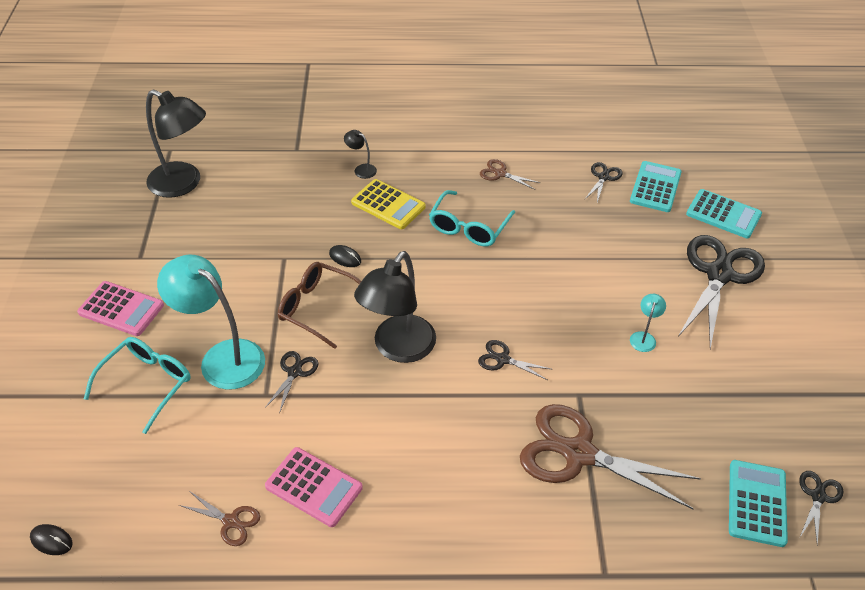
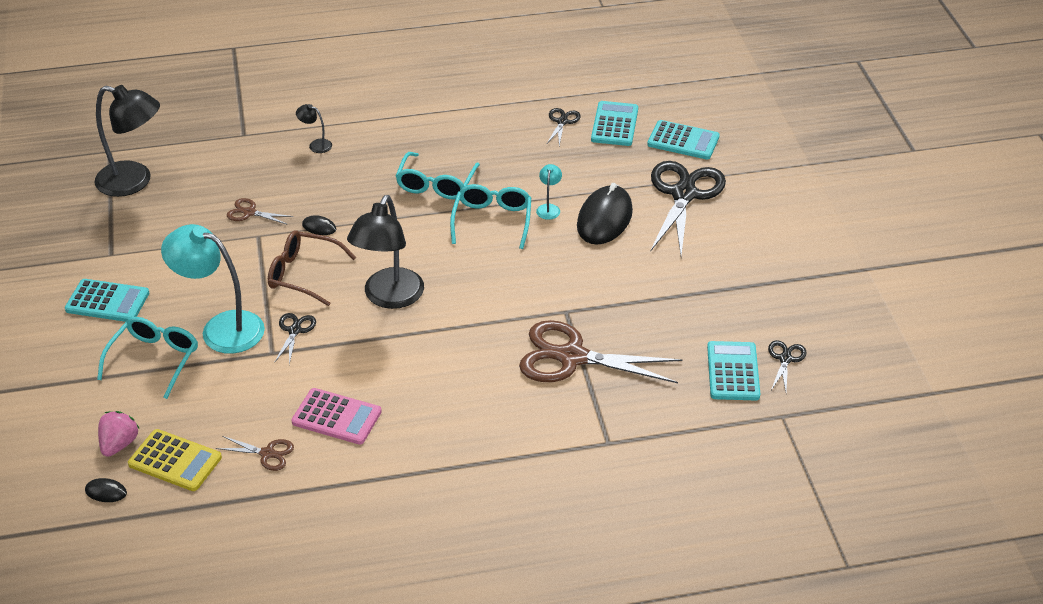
camera: 10 degrees left, 5 degrees down
pink calculator [77,281,164,336] -> turquoise calculator [65,279,149,322]
yellow calculator [351,179,426,229] -> yellow calculator moved to [128,429,222,491]
black scissors [478,340,551,380] -> none
brown scissors [480,159,541,190] -> brown scissors moved to [227,198,293,225]
turquoise lamp [630,294,666,352] -> turquoise lamp moved to [536,164,562,220]
none -> pink strawberry [98,411,140,457]
none -> turquoise glasses [450,184,531,249]
none -> black mouse [577,183,633,245]

